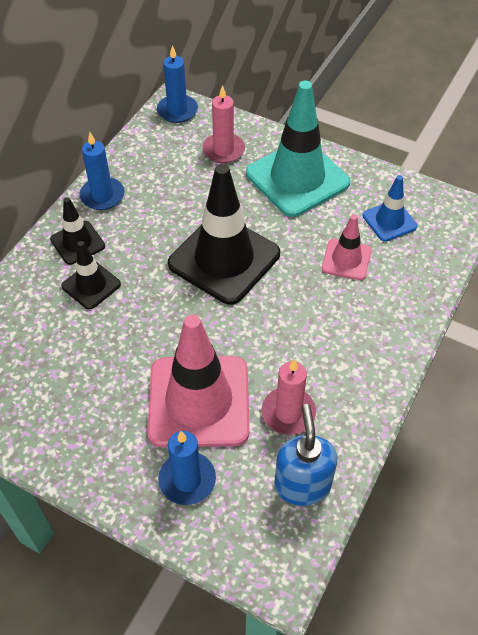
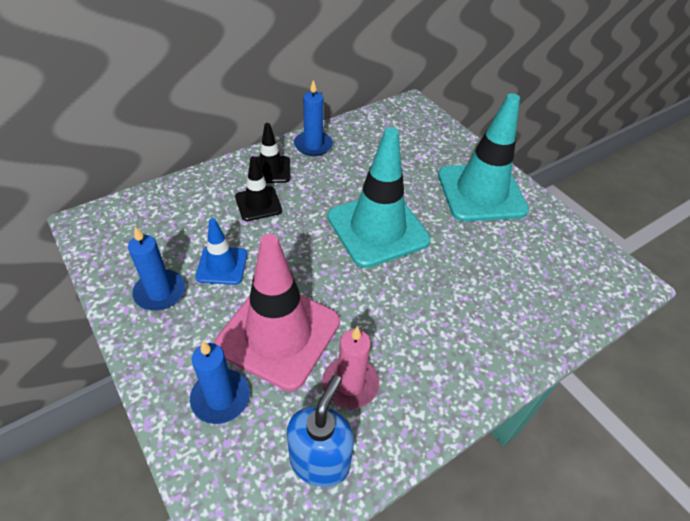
camera: 25 degrees right, 5 degrees down
blue candle [157,45,198,123] -> blue candle moved to [128,227,185,311]
black traffic cone [168,164,280,305] -> turquoise traffic cone [328,127,431,268]
pink candle [202,85,245,163] -> none
pink traffic cone [322,215,371,280] -> none
blue traffic cone [363,175,417,242] -> blue traffic cone moved to [196,218,247,285]

